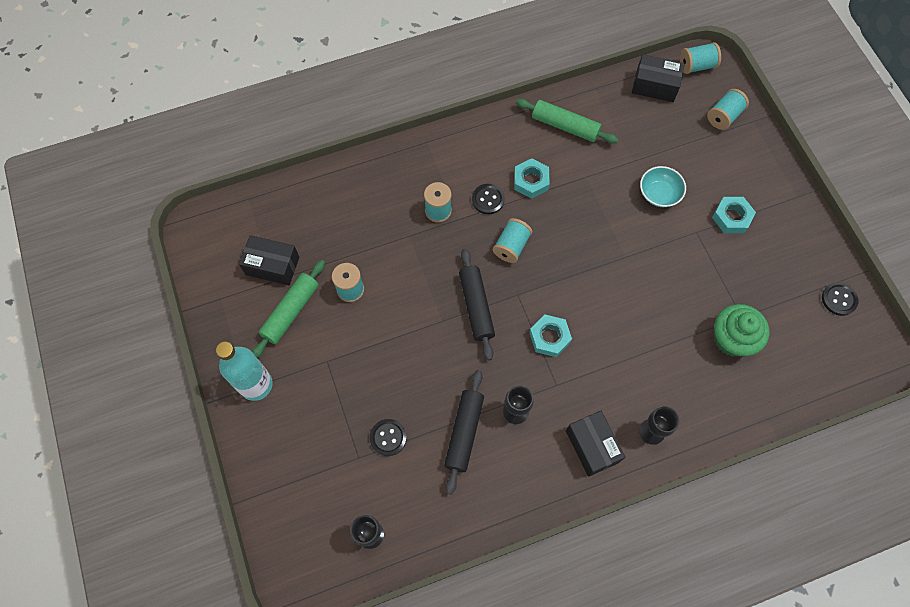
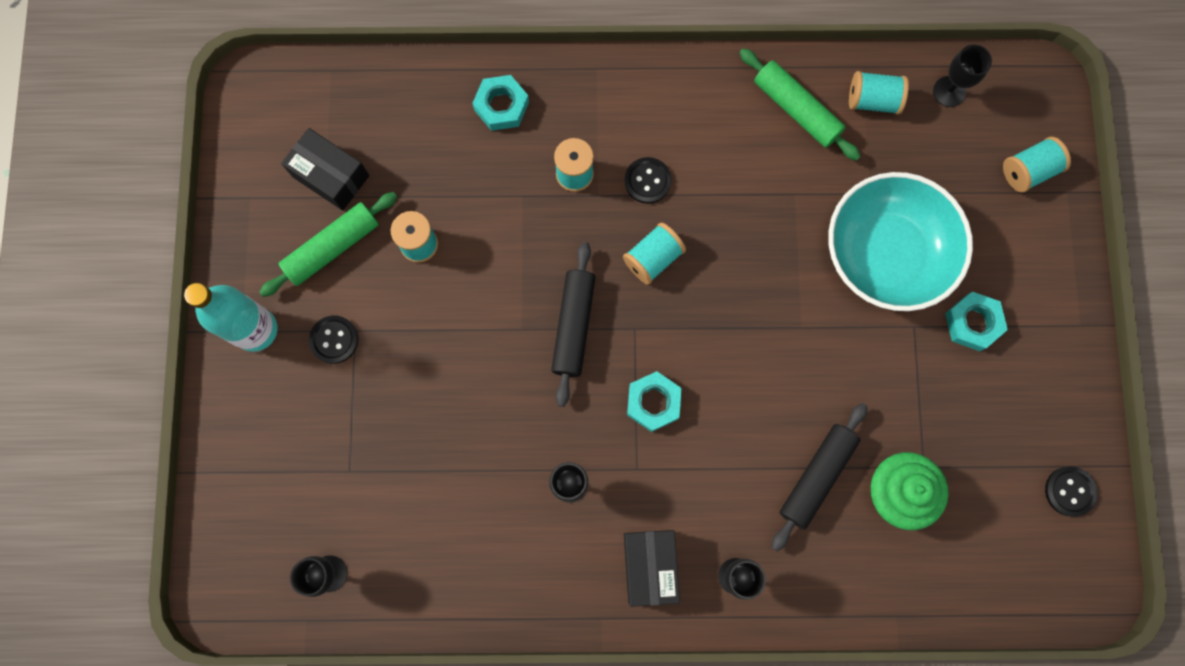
camera: 20 degrees right, 10 degrees up
black button [370,419,407,456] -> black button moved to [309,316,358,364]
black rolling pin [444,370,484,495] -> black rolling pin moved to [772,403,867,551]
turquoise nut [514,158,550,199] -> turquoise nut moved to [472,75,529,131]
black box [632,54,685,102] -> black goblet [933,45,992,107]
turquoise bowl [640,166,686,207] -> turquoise bowl [828,172,973,311], size x2.09
turquoise spool [680,42,721,74] -> turquoise spool moved to [849,71,909,115]

